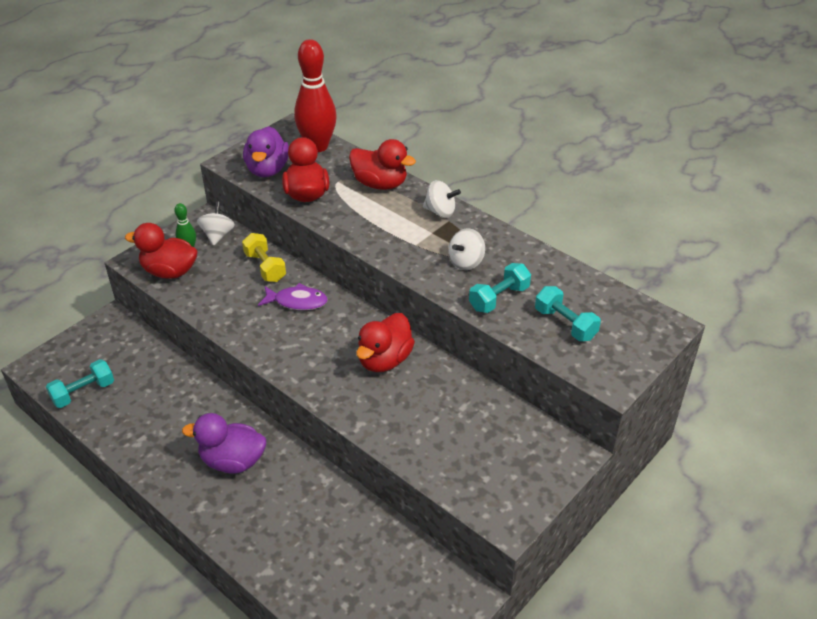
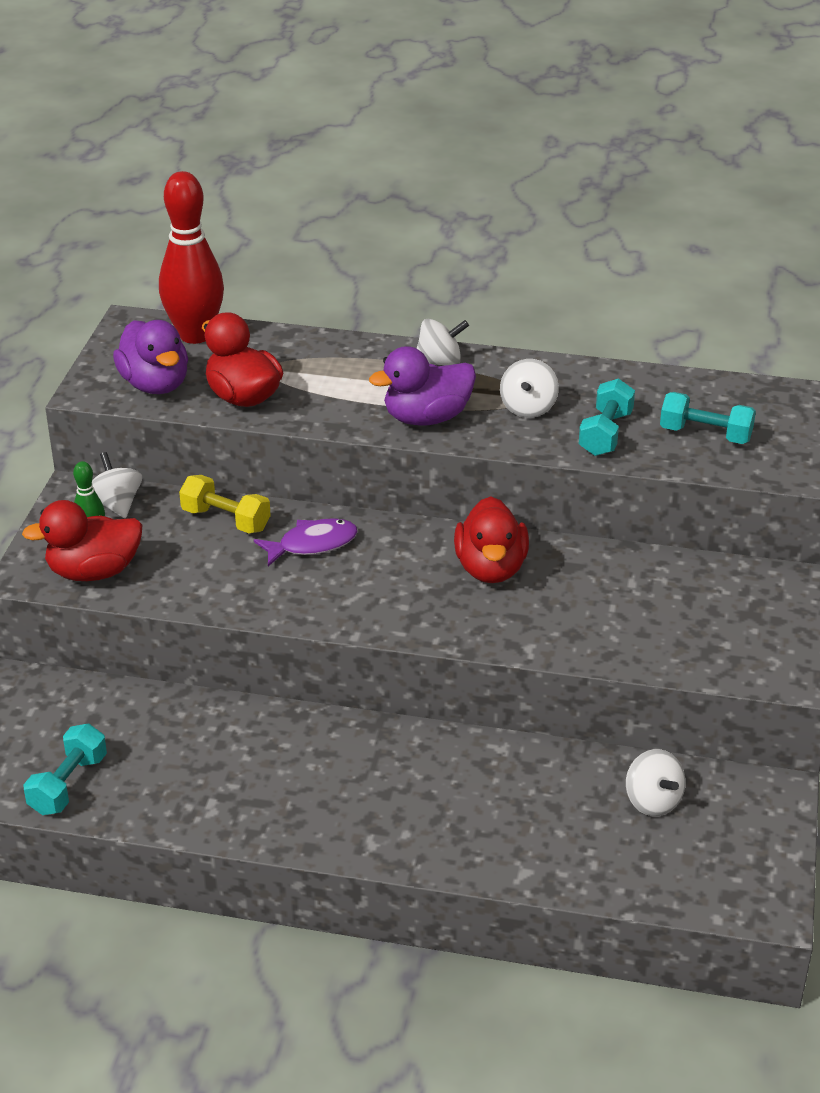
camera: 30 degrees left, 5 degrees down
purple duck [182,413,266,474] -> purple duck moved to [369,346,476,426]
red duck [349,139,416,190] -> none
none -> white spinning top [626,749,686,816]

